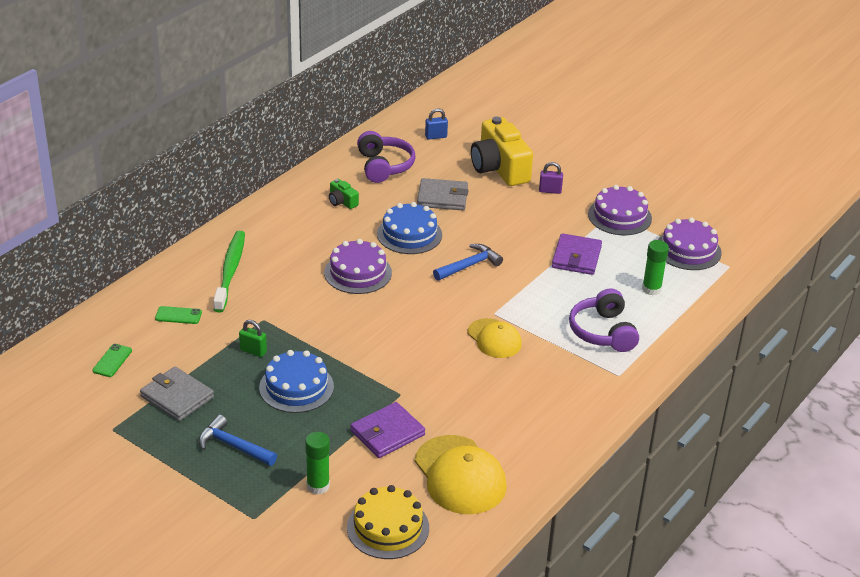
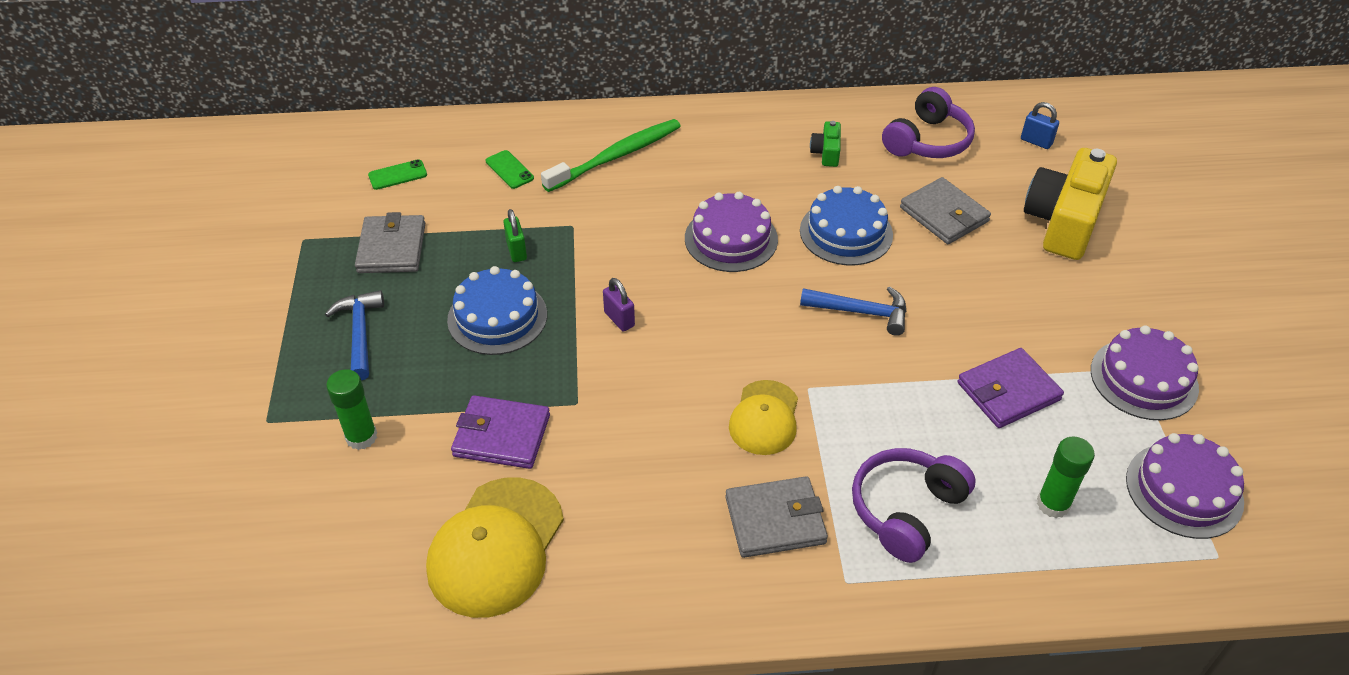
camera: 50 degrees right, 10 degrees up
yellow cake [347,485,429,559] -> none
purple padlock [539,162,563,194] -> purple padlock moved to [603,278,635,331]
none -> grey wallet [725,476,828,558]

